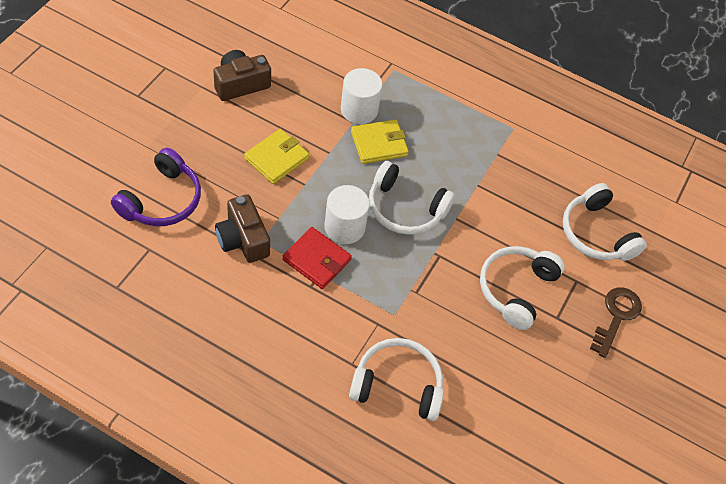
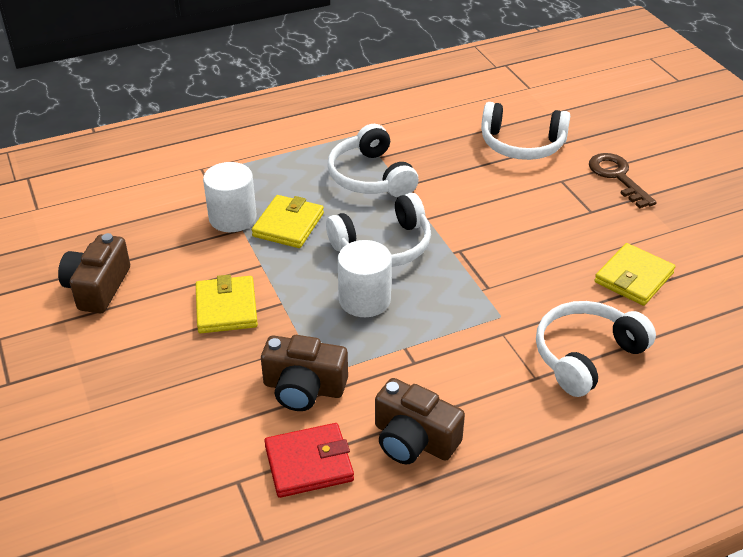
camera: 45 degrees left, 15 degrees down
purple headphones [111,148,201,226] -> none
red wallet [282,227,352,289] -> red wallet moved to [264,423,354,498]
white headphones [480,246,565,330] -> white headphones moved to [327,124,419,197]
none -> brown camera [375,378,465,464]
none -> yellow wallet [594,243,675,306]

